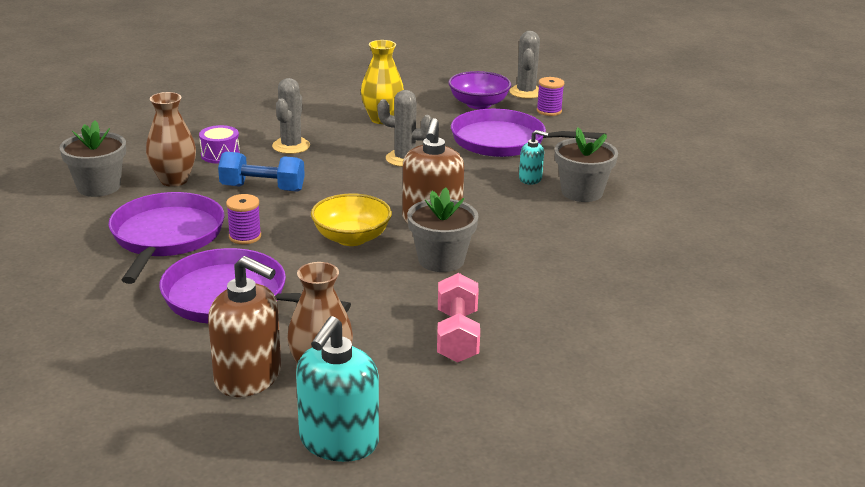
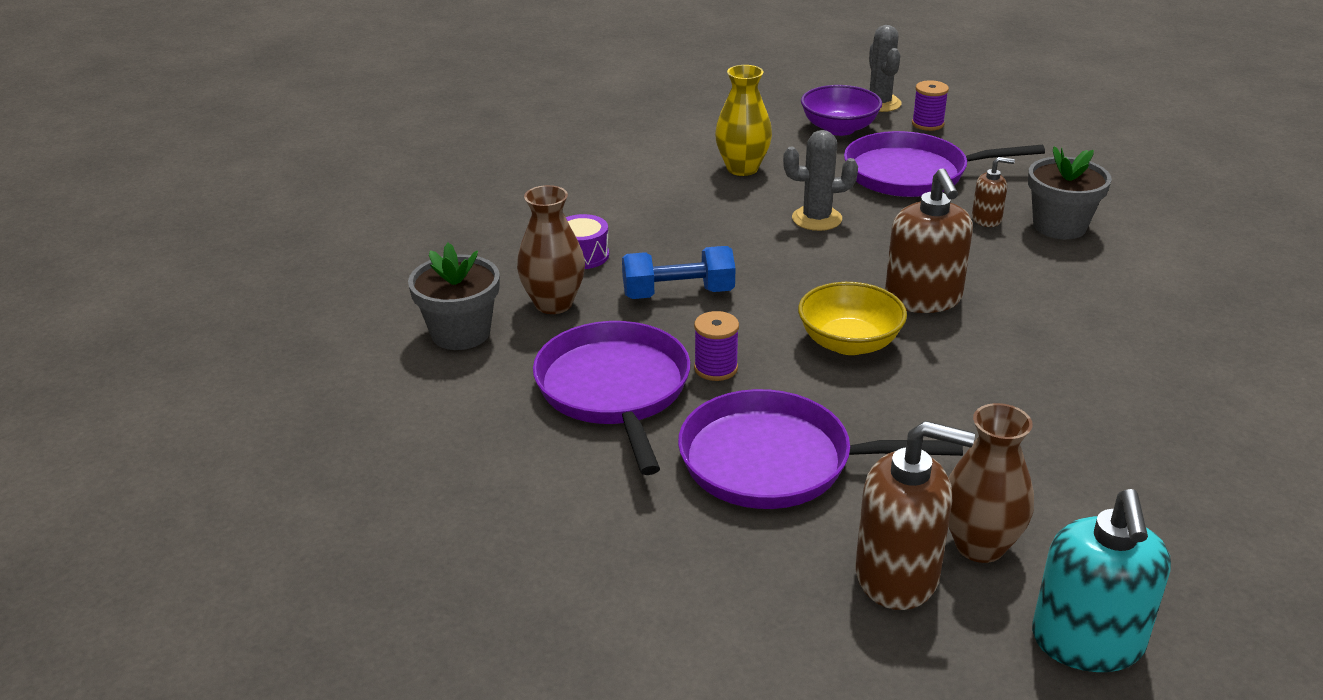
camera: 15 degrees left, 5 degrees up
grey cactus [272,78,310,154] -> none
grey flower pot [407,187,479,272] -> none
pink dumbbell [437,273,480,363] -> none
turquoise soap dispenser [519,130,549,185] -> brown soap dispenser [972,157,1015,227]

